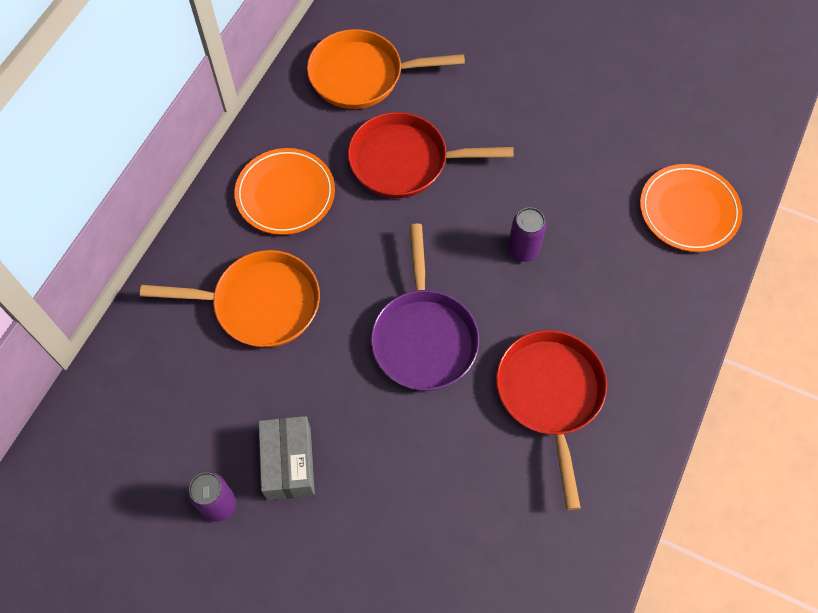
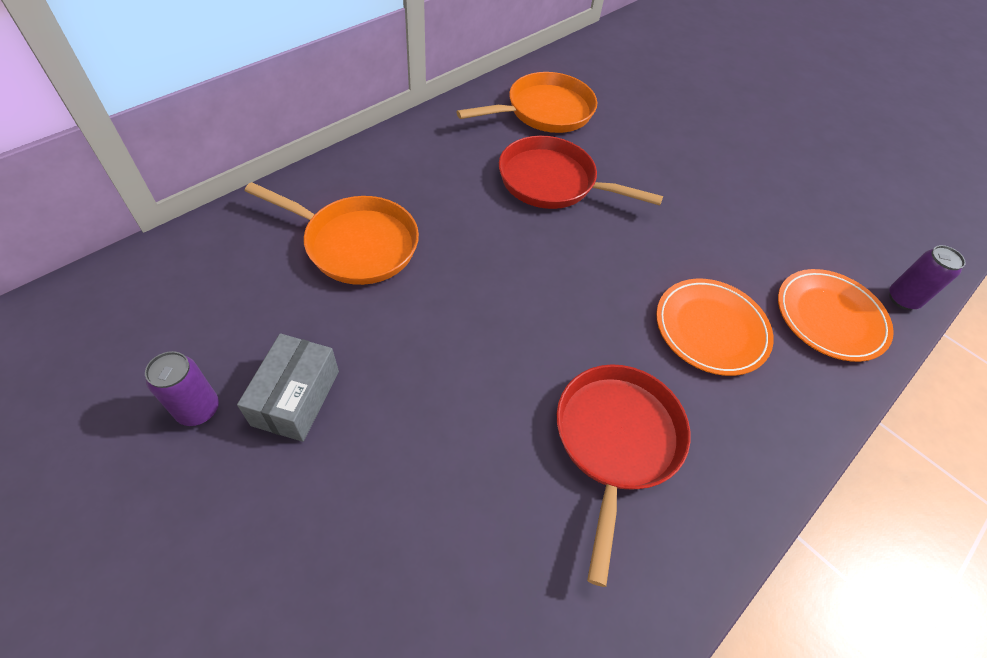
camera: 15 degrees right, 10 degrees down
orange plate [234,148,335,235] -> orange plate moved to [656,279,774,376]
orange pan [307,29,465,109] -> orange pan turned 135 degrees clockwise [456,72,597,133]
purple pan [371,224,479,391] -> none
purple can [508,207,546,262] -> purple can moved to [889,245,966,310]

